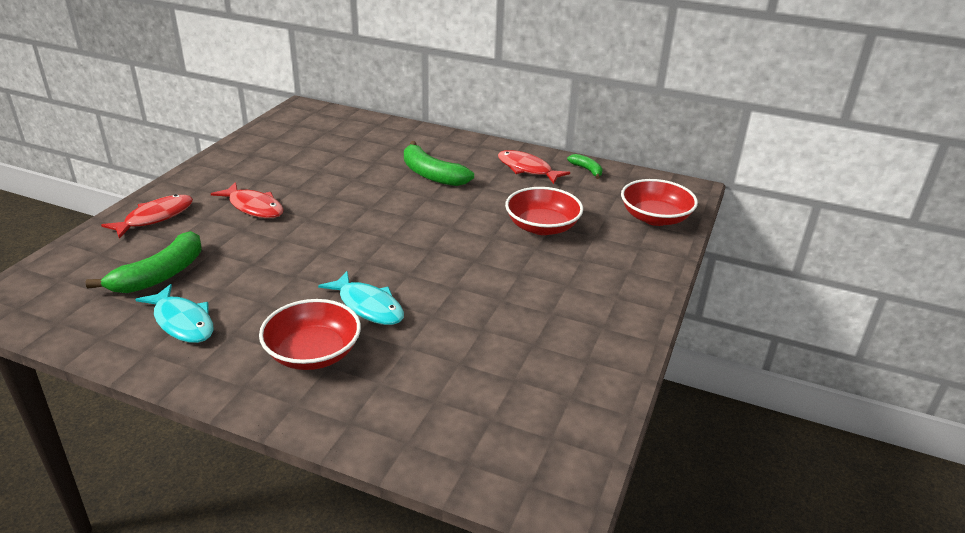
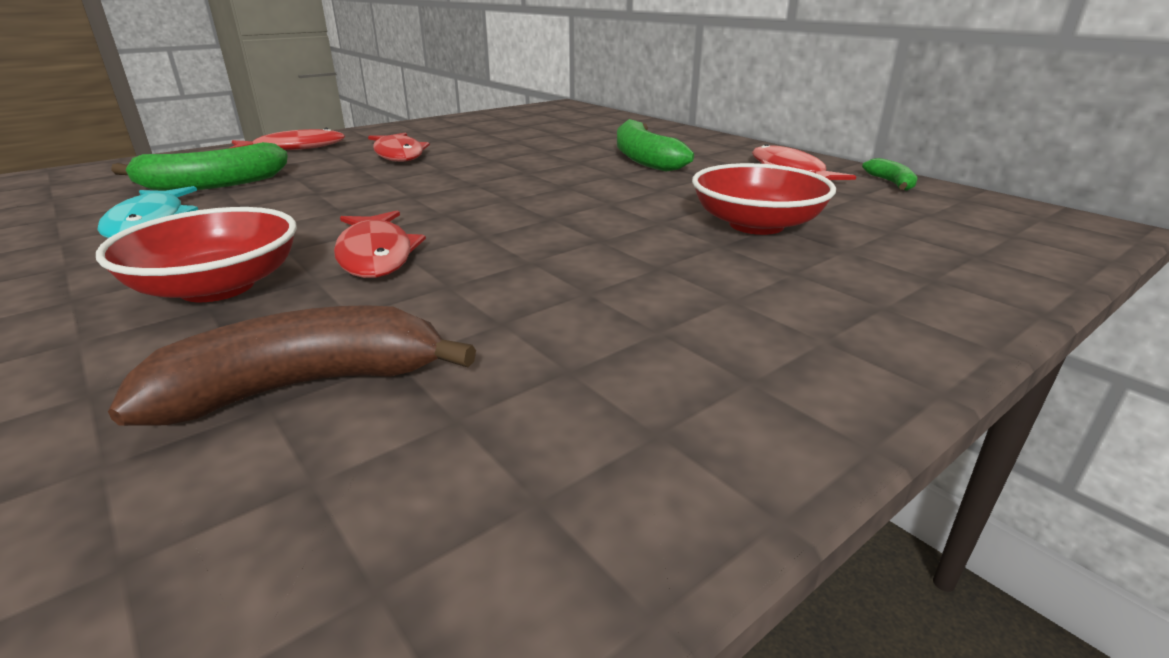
camera: 30 degrees right, 5 degrees down
turquoise fish [318,271,404,325] -> red fish [334,210,426,278]
red bowl [621,179,698,226] -> none
none -> brown banana [108,305,476,426]

